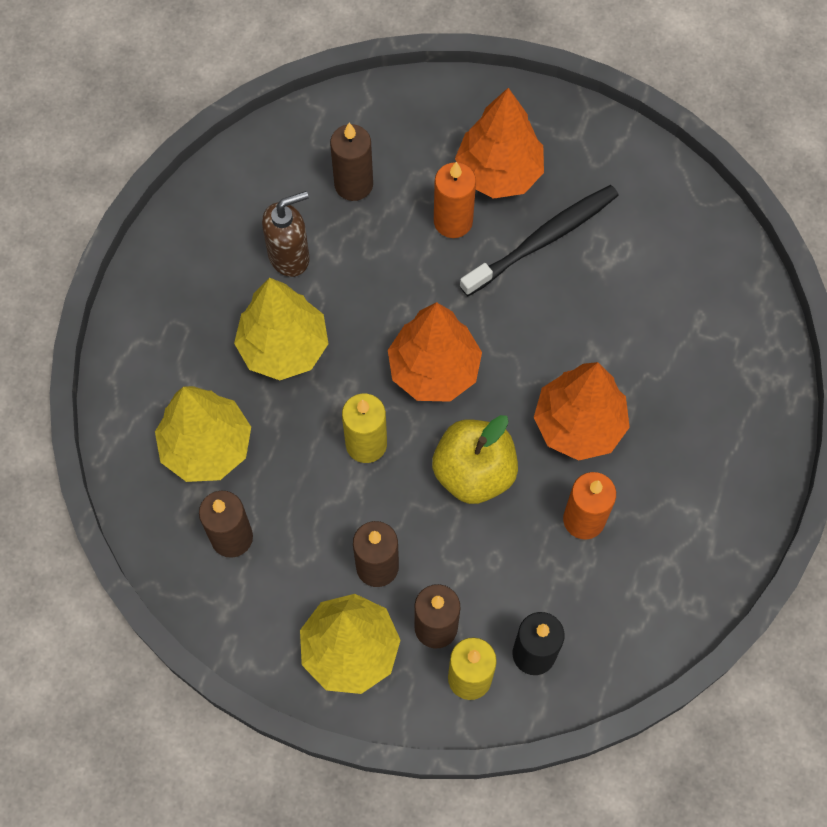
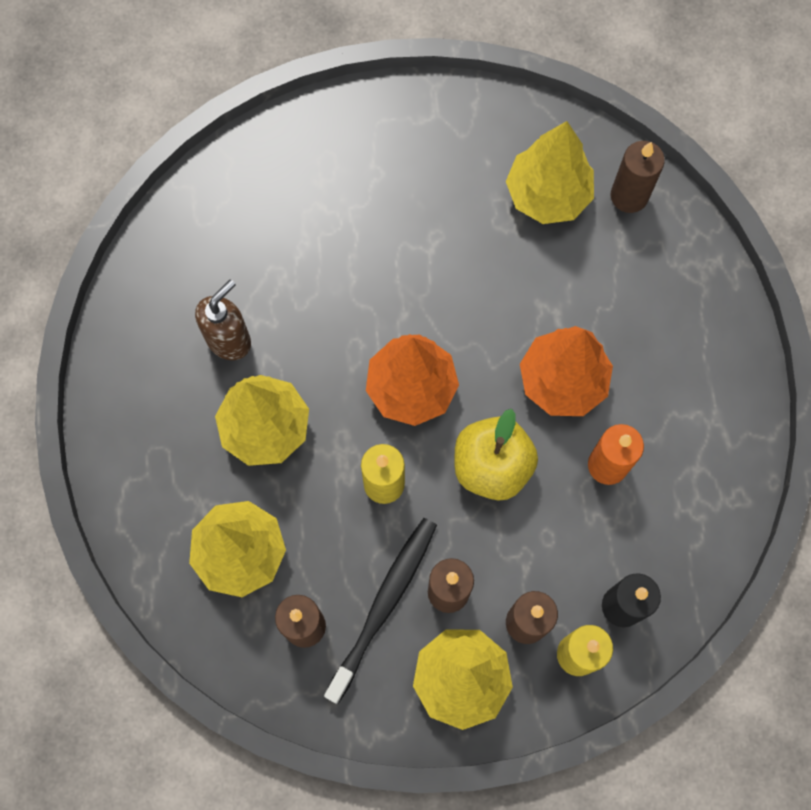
camera: 25 degrees left, 5 degrees up
brown candle [330,123,373,201] -> brown candle moved to [611,141,665,213]
orange candle [434,162,476,238] -> none
orange tree [455,88,544,199] -> none
black toothbrush [459,185,619,296] -> black toothbrush moved to [324,518,437,704]
none -> yellow tree [506,121,594,224]

